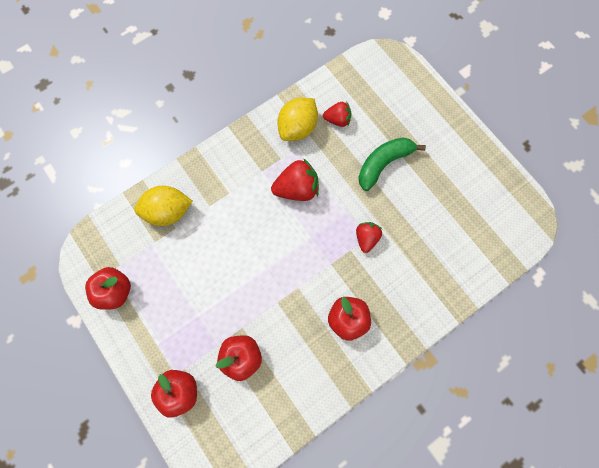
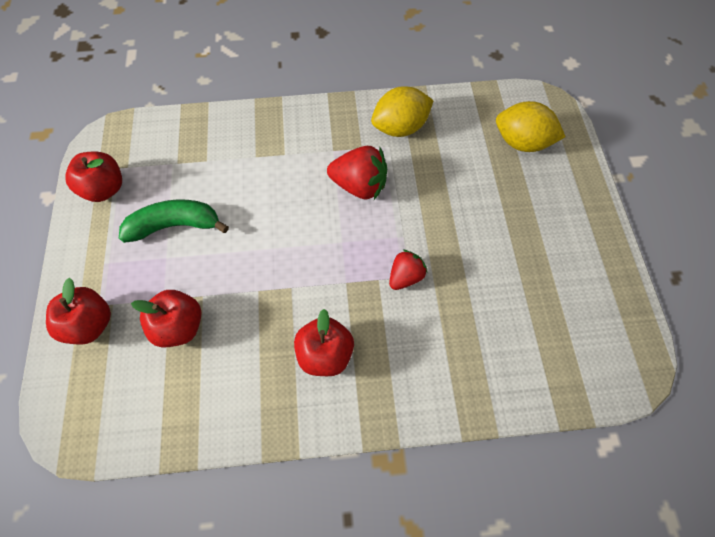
camera: 30 degrees right, 10 degrees down
yellow lemon [134,186,192,226] -> yellow lemon moved to [496,101,566,152]
red strawberry [323,101,352,127] -> none
green banana [358,137,426,191] -> green banana moved to [119,200,229,243]

